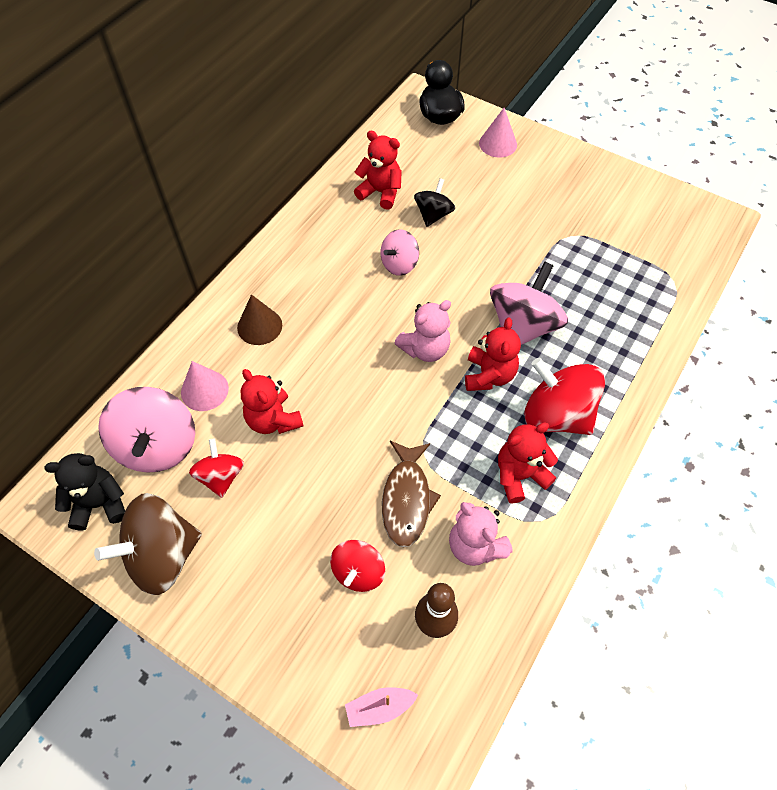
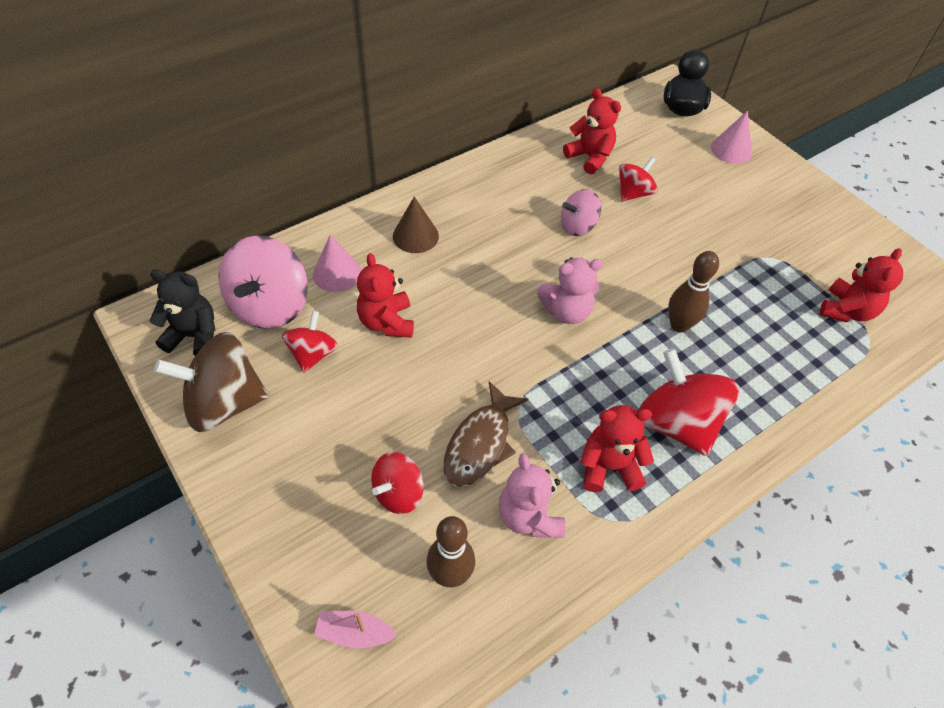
camera: 20 degrees right, 5 degrees down
black spinning top [414,178,455,227] -> red spinning top [619,157,658,202]
red teddy bear [465,318,521,391] -> red teddy bear moved to [820,248,903,322]
pink spinning top [490,261,568,345] -> brown bowling pin [668,251,719,333]

